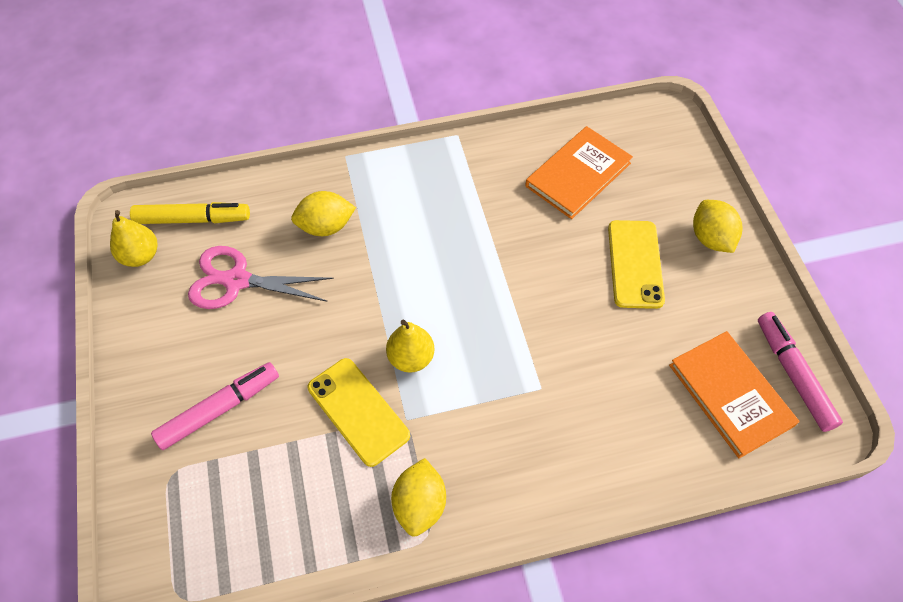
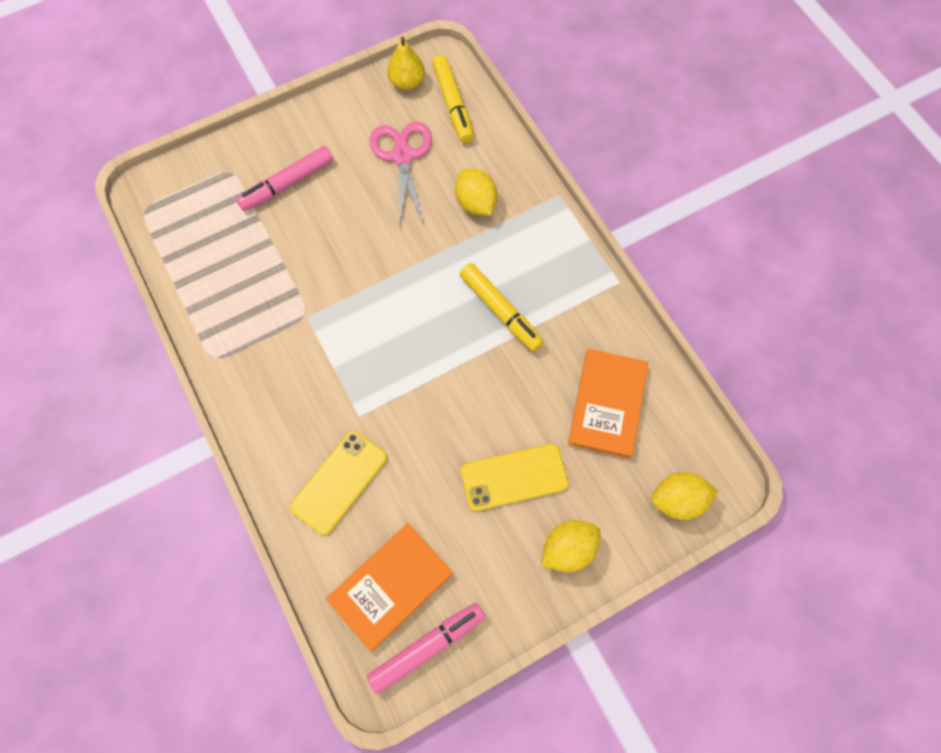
camera: 75 degrees right, 10 degrees up
pink marker [151,362,279,450] -> pink marker turned 105 degrees clockwise [236,146,333,211]
yellow phone [308,358,410,467] -> yellow phone moved to [290,431,387,535]
yellow pear [386,320,434,373] -> none
yellow lemon [391,458,446,536] -> yellow lemon moved to [651,472,718,520]
orange book [525,126,633,219] -> orange book turned 75 degrees clockwise [568,349,648,459]
none -> yellow marker [460,263,544,352]

